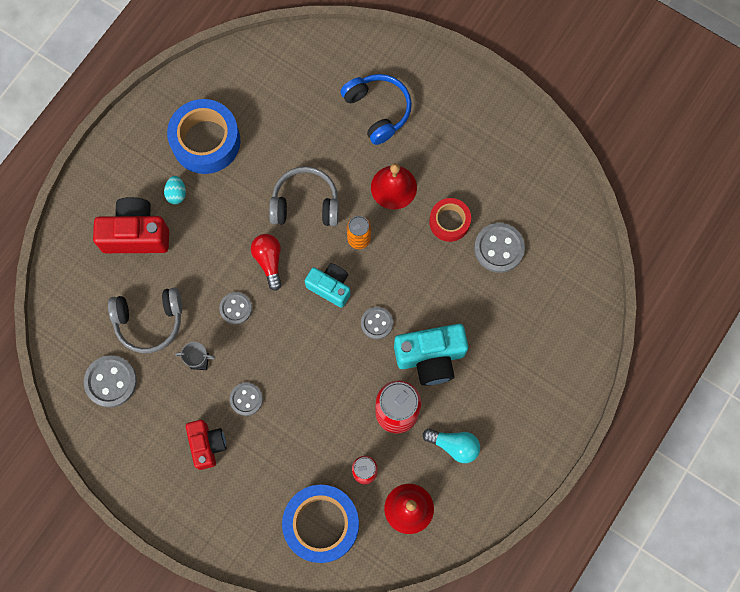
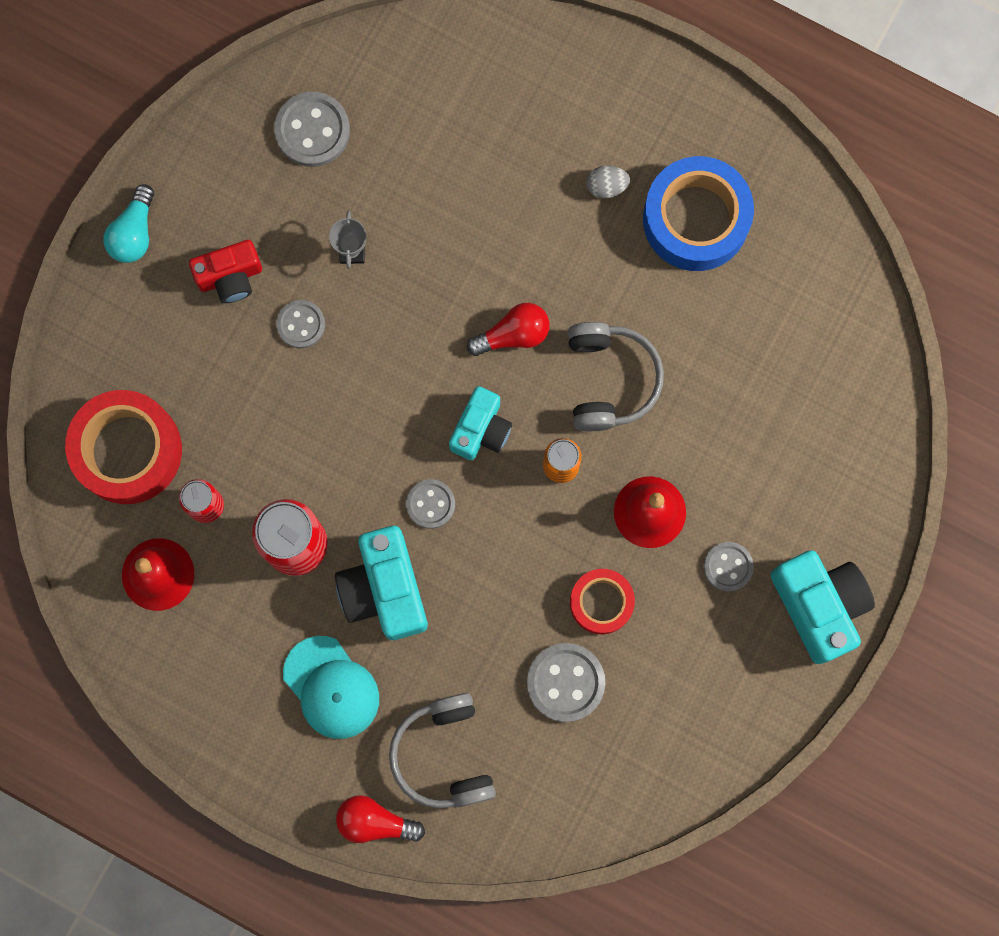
camera: 85 degrees right, 5 degrees up
red camera [93,197,169,253] -> none
grey headphones [108,287,182,353] -> grey headphones moved to [389,693,496,808]
turquoise egg [164,176,186,204] -> grey egg [586,166,630,199]
grey button [219,292,252,325] -> grey button moved to [704,542,754,591]
blue tape [282,485,359,563] -> red tape [65,390,182,504]
blue headphones [340,74,412,145] -> none
turquoise light bulb [423,429,480,463] -> turquoise light bulb moved to [103,184,154,263]
none -> turquoise cap [283,636,379,739]
none -> red light bulb [336,795,425,843]
none -> turquoise camera [770,550,875,664]

